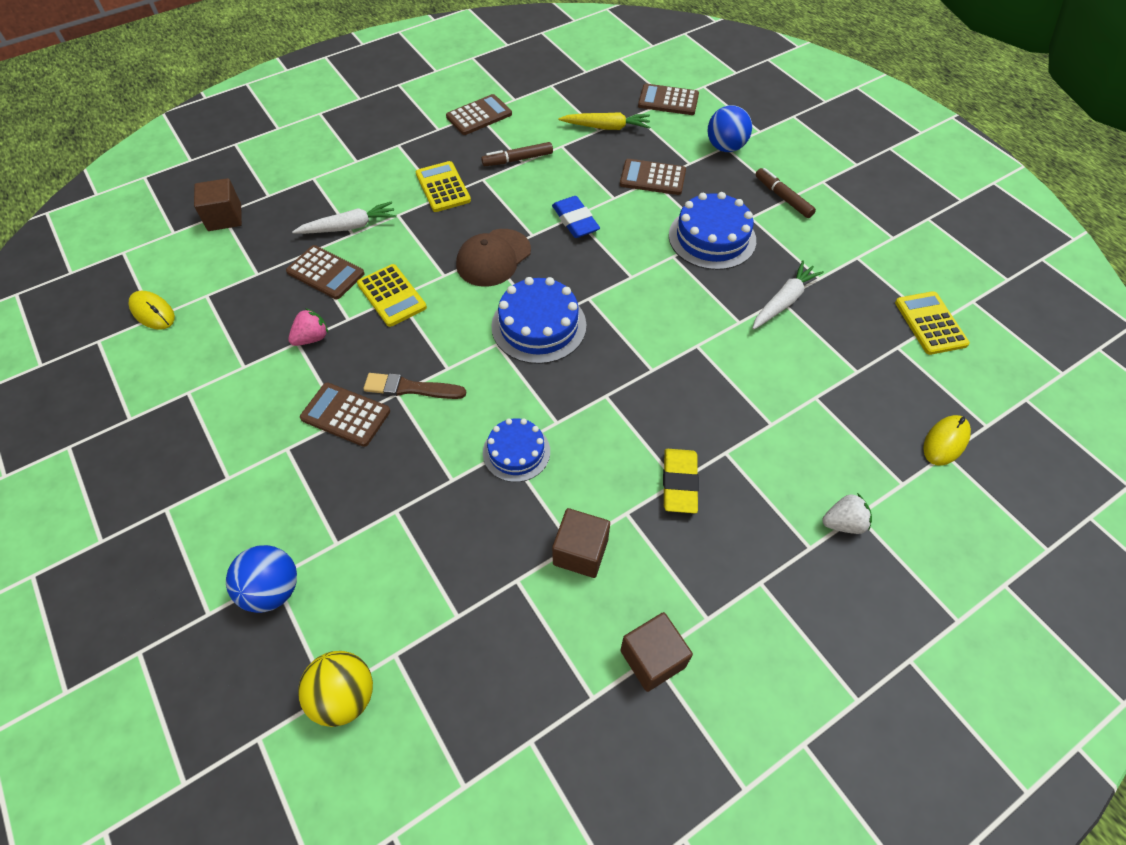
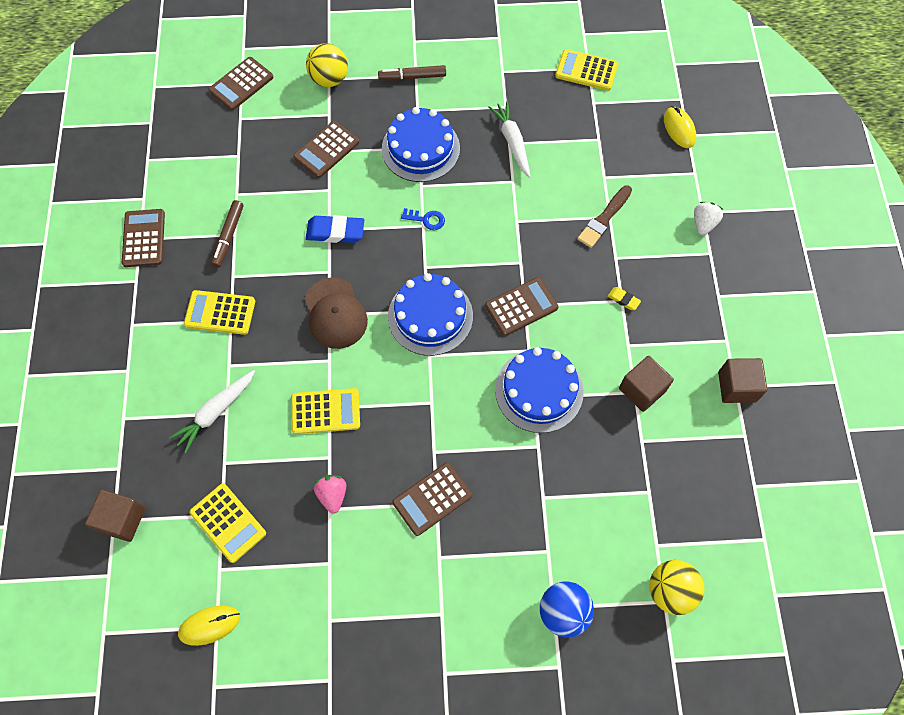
camera: 60 degrees left, 10 degrees up
brown calculator [286,245,364,299] -> brown calculator moved to [485,277,559,336]
white carrot [292,201,397,234] -> white carrot turned 150 degrees counterclockwise [169,370,255,453]
brown brush [363,373,467,399] -> brown brush moved to [577,185,632,248]
blue cake [483,418,550,482] -> blue cake [495,347,584,433], size x1.57
yellow carrot [559,112,650,130] -> none
yellow eraser [663,449,699,513] -> yellow eraser [608,287,641,310], size x0.52
blue ball [707,105,752,152] -> yellow ball [306,43,348,87]
none -> yellow calculator [190,483,266,563]
none -> blue key [401,208,445,230]

